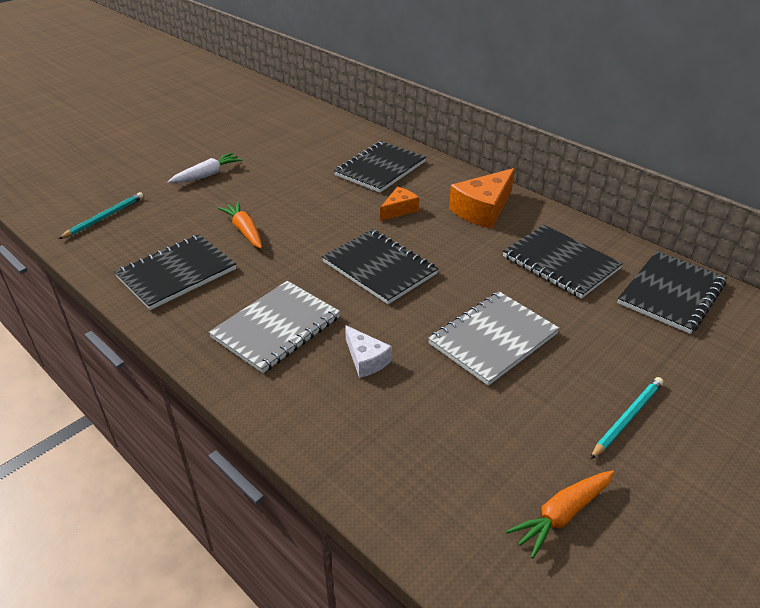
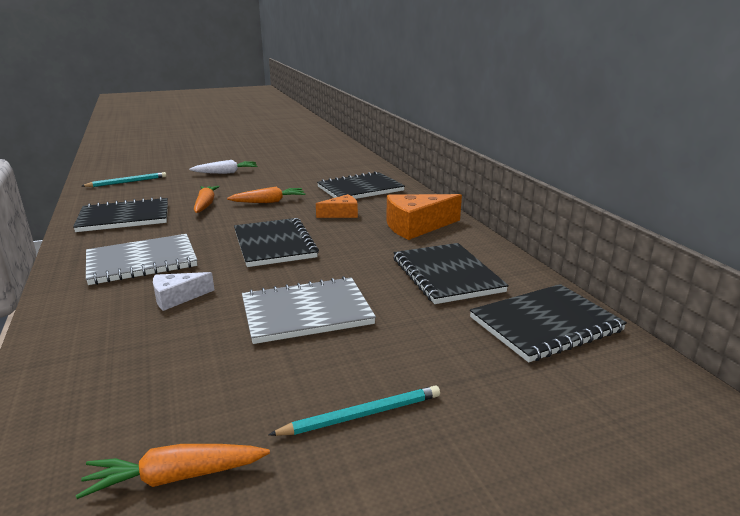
camera: 25 degrees right, 15 degrees down
white cheese [345,325,392,378] -> white cheese turned 75 degrees clockwise [153,272,214,311]
none -> orange carrot [227,187,306,203]

